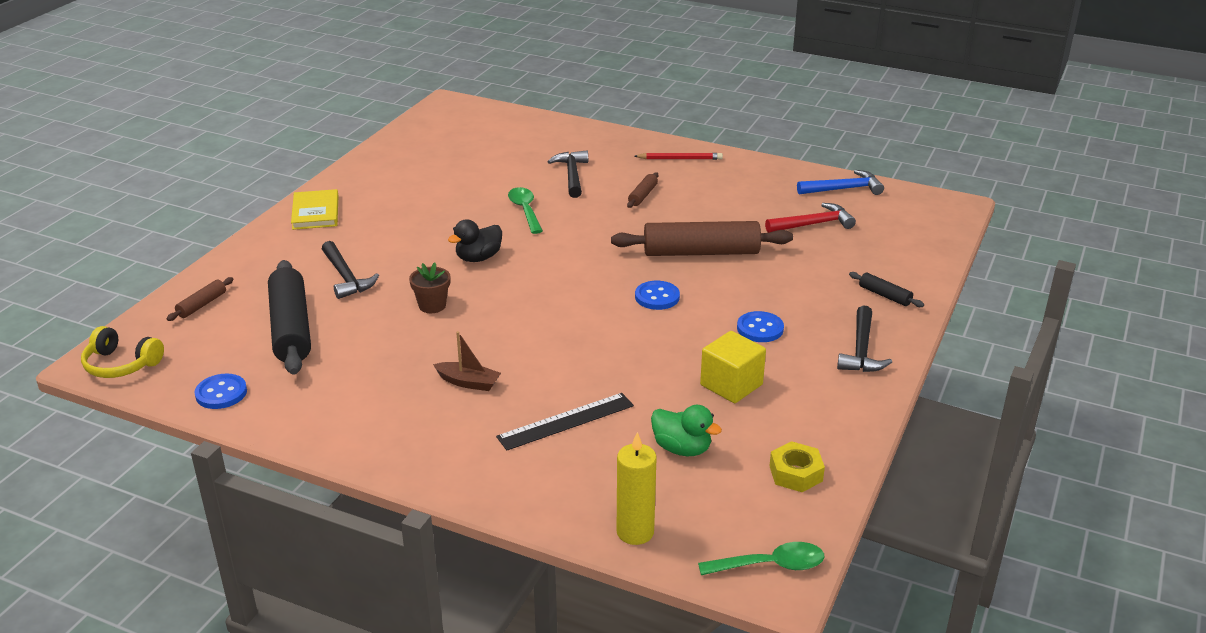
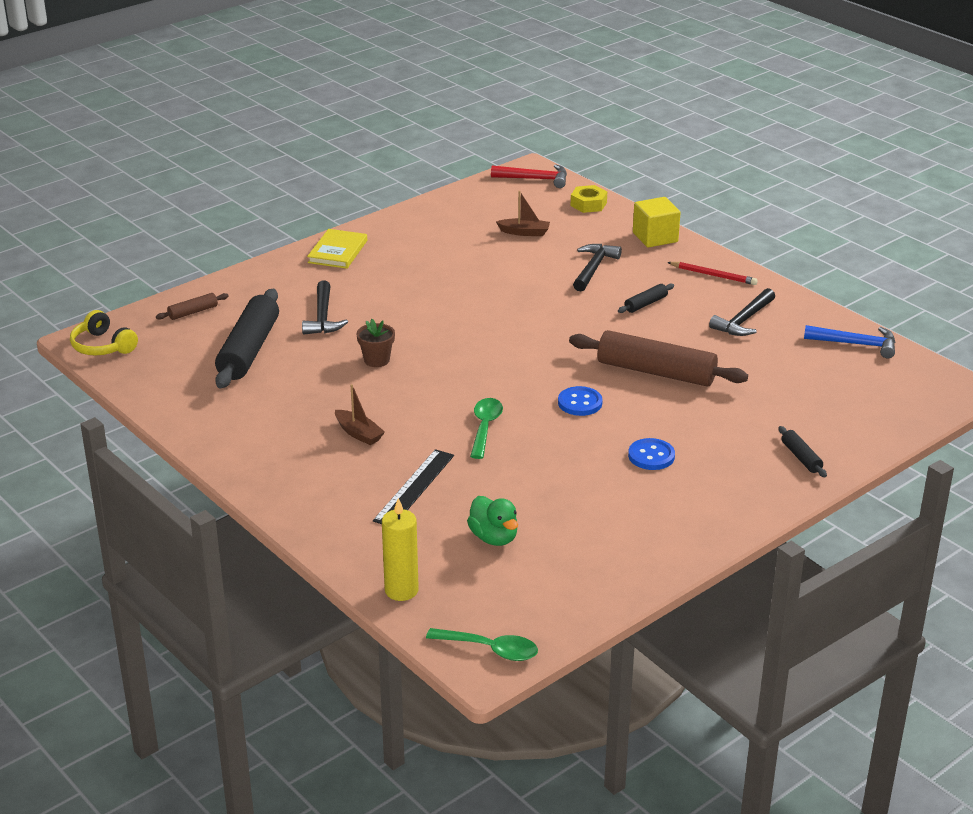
camera: 25 degrees right, 0 degrees up
blue button [194,374,247,409] -> none
black duck [448,219,502,262] -> none
black ruler [496,393,634,450] -> black ruler turned 60 degrees counterclockwise [373,449,454,524]
green spoon [508,187,543,234] -> green spoon moved to [470,398,503,459]
brown rolling pin [627,172,658,208] -> black rolling pin [618,283,674,313]
yellow cube [700,331,766,403] -> yellow cube moved to [633,197,680,248]
red hammer [765,203,856,233] -> red hammer moved to [491,164,567,188]
yellow nut [770,441,825,492] -> yellow nut moved to [571,185,607,213]
black hammer [837,306,892,372] -> black hammer moved to [709,288,775,336]
none -> brown boat [496,191,550,236]

